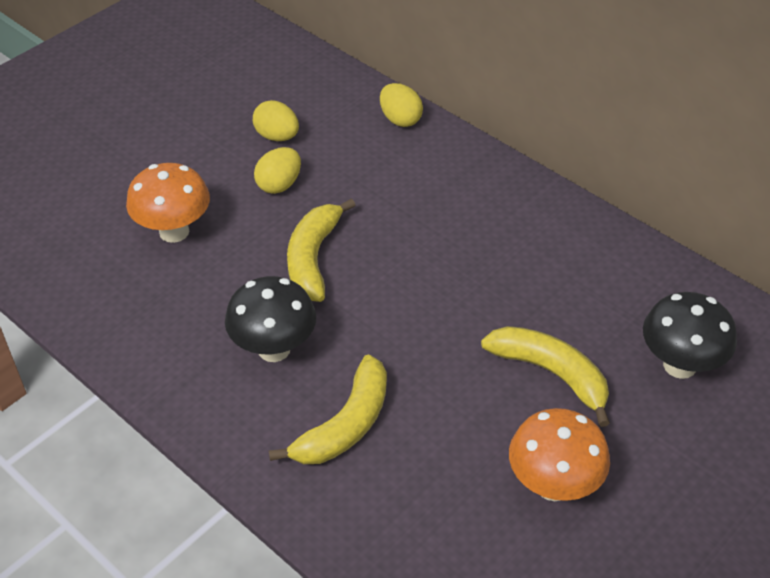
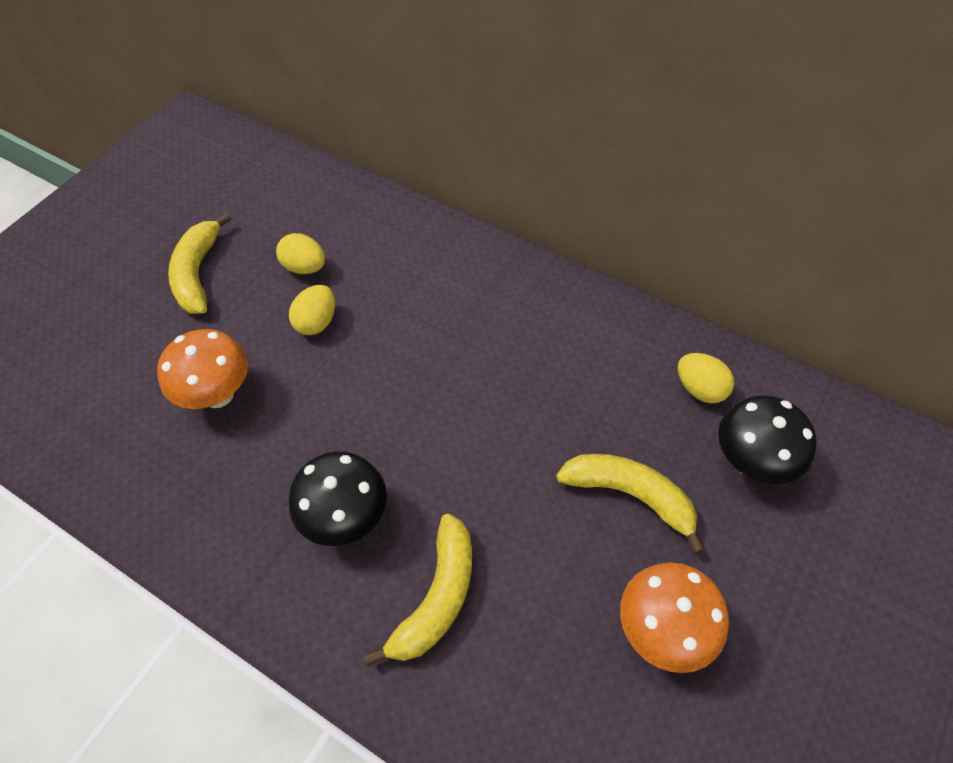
camera: 10 degrees left, 10 degrees up
yellow banana [287,198,356,302] -> yellow banana moved to [168,213,231,314]
yellow egg [380,83,423,127] -> yellow egg moved to [678,353,734,403]

